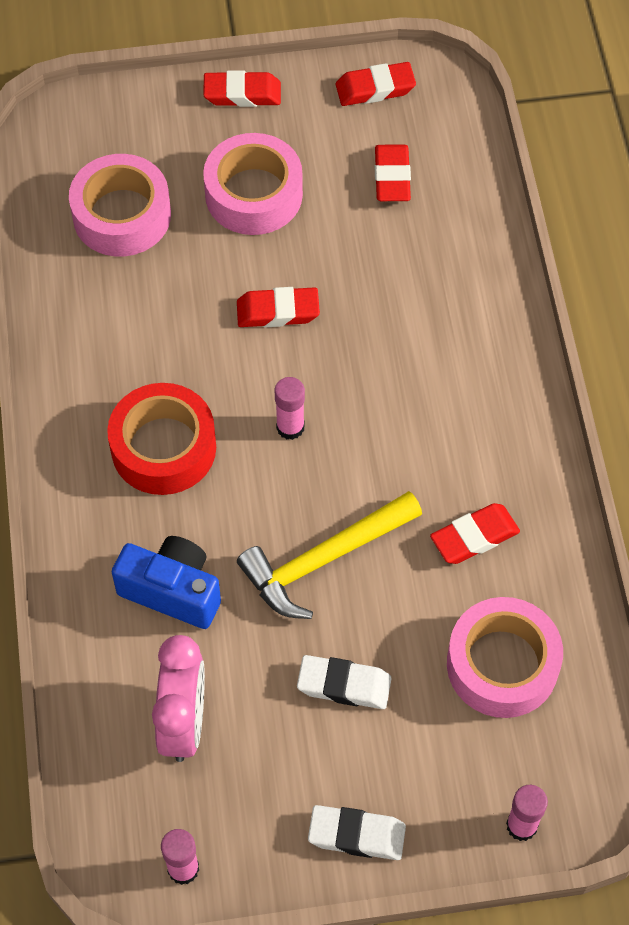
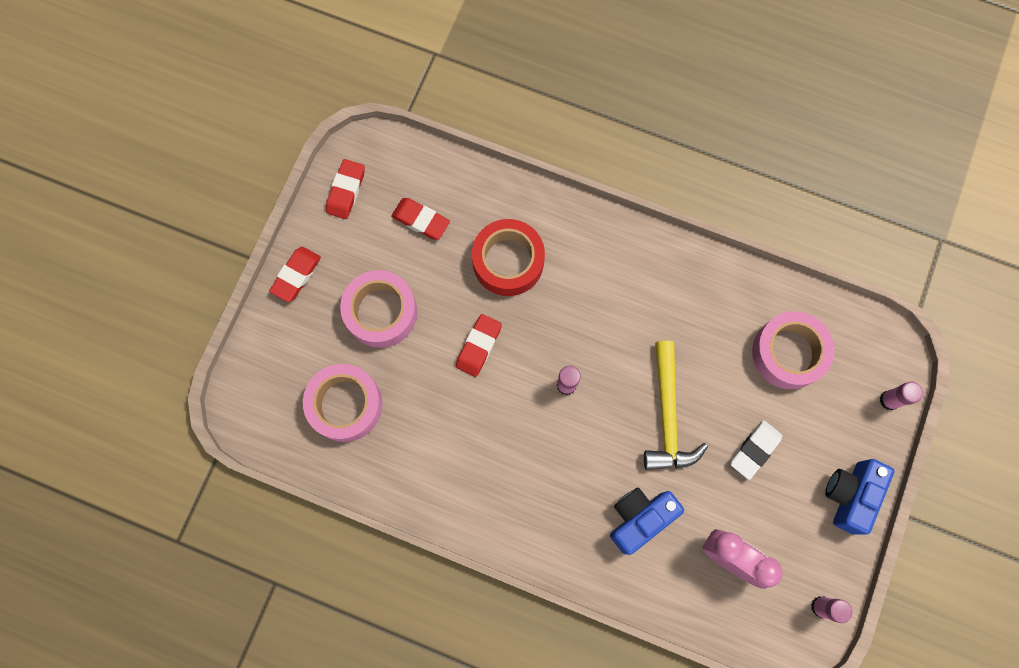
camera: 60 degrees left, 15 degrees up
red tape [107,383,216,495] -> red tape moved to [472,219,545,296]
white eraser [308,805,406,860] -> blue camera [825,459,894,535]
red eraser [430,503,520,564] -> none

